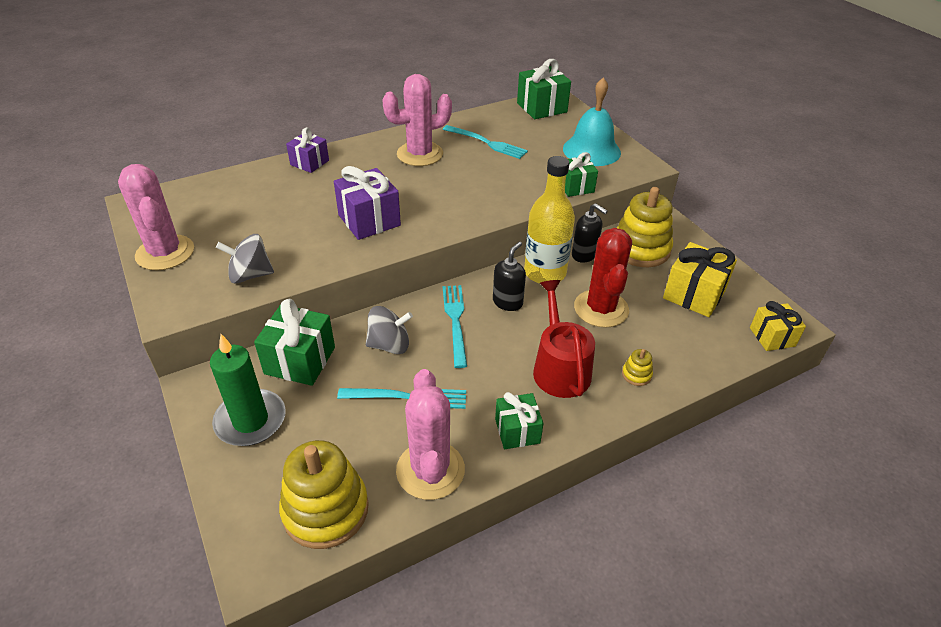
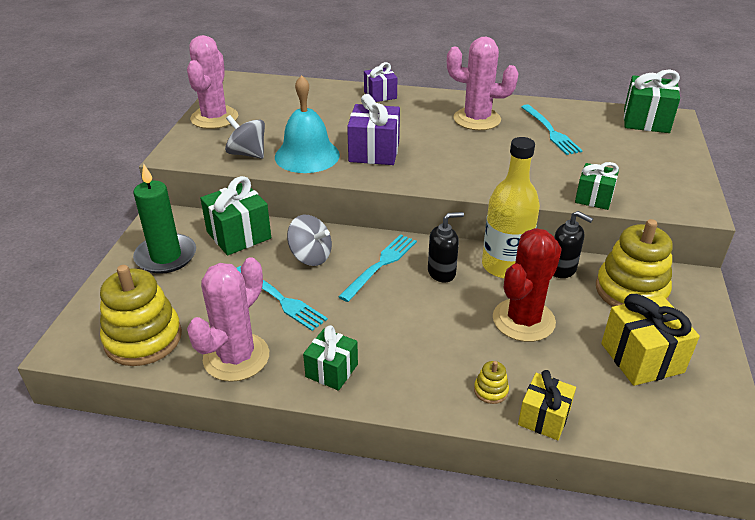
camera: 40 degrees right, 5 degrees down
red watering can [533,280,595,398] -> none
turquoise bell [563,77,621,166] -> turquoise bell moved to [275,75,340,173]
black soap dispenser [572,203,608,263] -> black soap dispenser turned 45 degrees counterclockwise [553,211,593,278]
yellow gift [750,301,806,351] -> yellow gift moved to [518,370,576,440]

